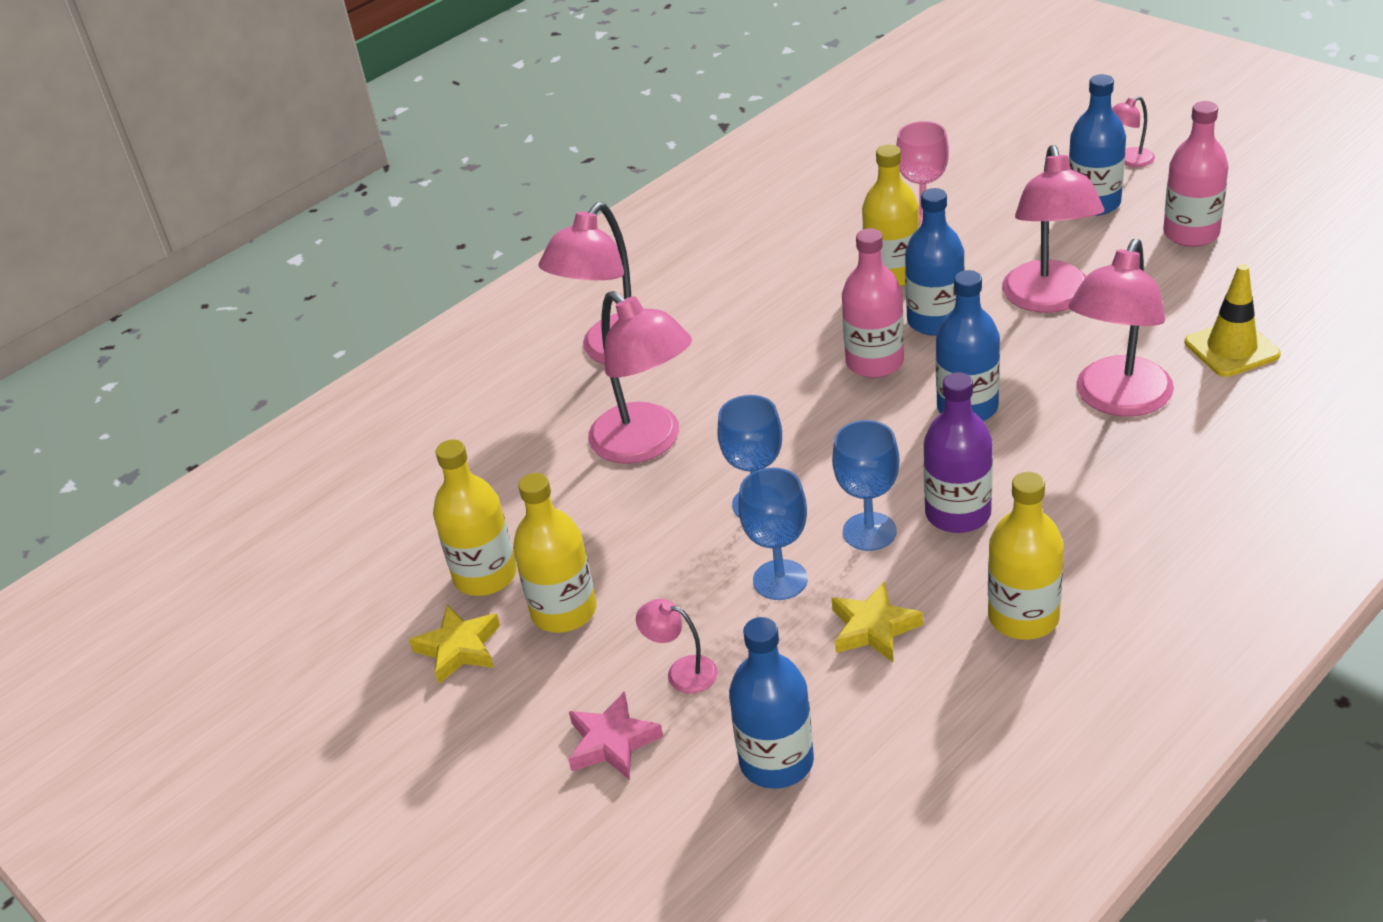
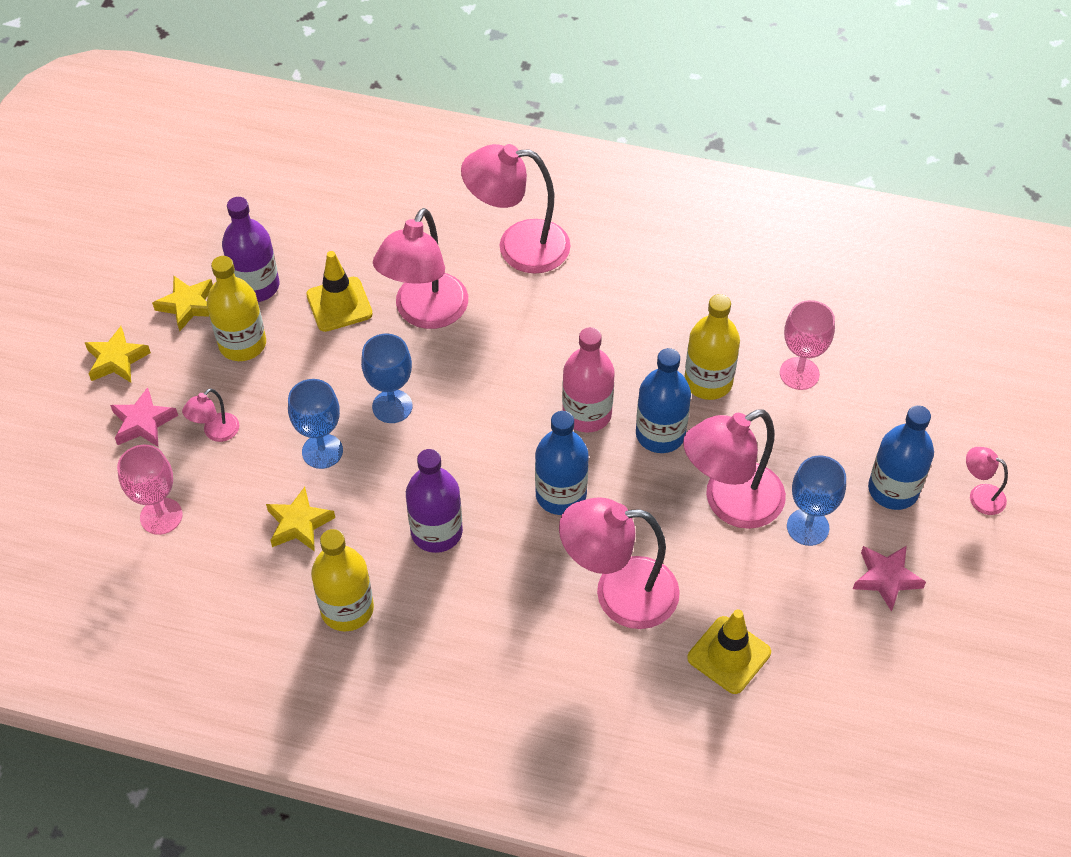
camera: 55 degrees right, 15 degrees up
yellow bottle [433,439,517,596] -> purple bottle [222,197,279,302]
pink lamp [636,599,718,694] -> pink lamp turned 135 degrees counterclockwise [182,388,239,442]
blue bottle [729,617,814,789] -> pink goblet [117,445,183,535]
blue goblet [832,420,899,551] -> blue goblet moved to [787,455,846,546]
pink bottle [1163,101,1228,247] -> pink star [853,545,926,612]
none -> yellow star [85,326,151,383]
none -> yellow traffic cone [306,251,373,332]

